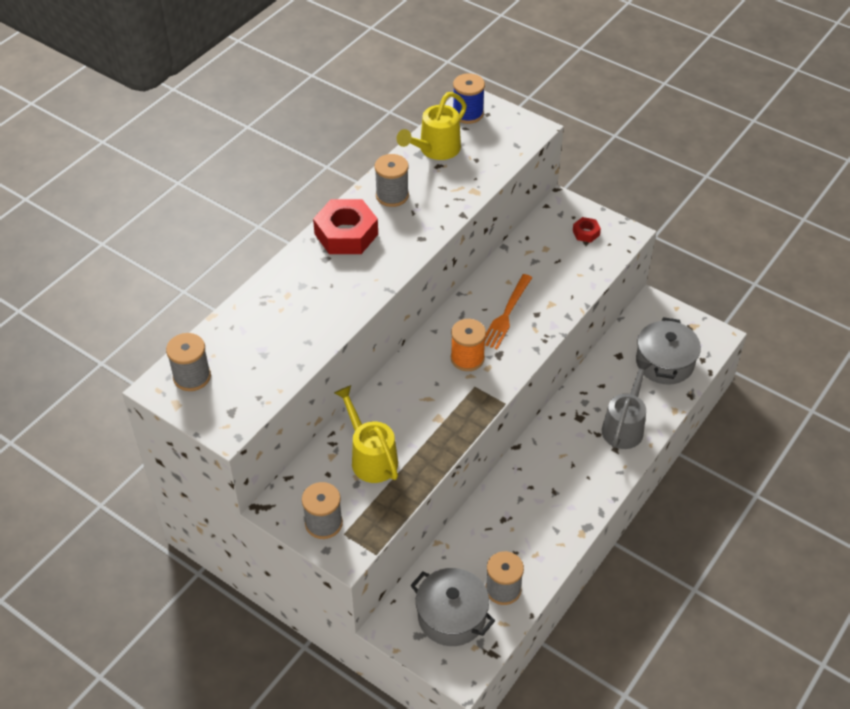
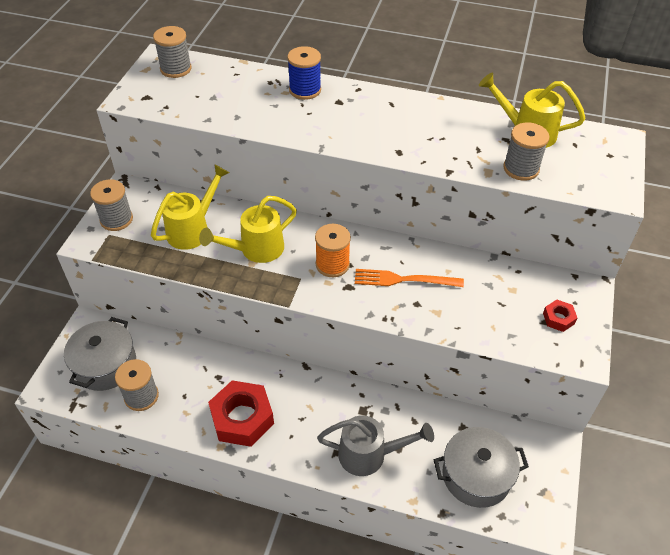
camera: 70 degrees right, 0 degrees up
red nut [313,199,378,254] -> red nut moved to [208,380,274,447]
grey spool [374,154,409,207] -> grey spool moved to [503,123,549,181]
blue spool [453,73,485,124] -> blue spool moved to [287,46,321,100]
none -> yellow watering can [199,196,297,263]

